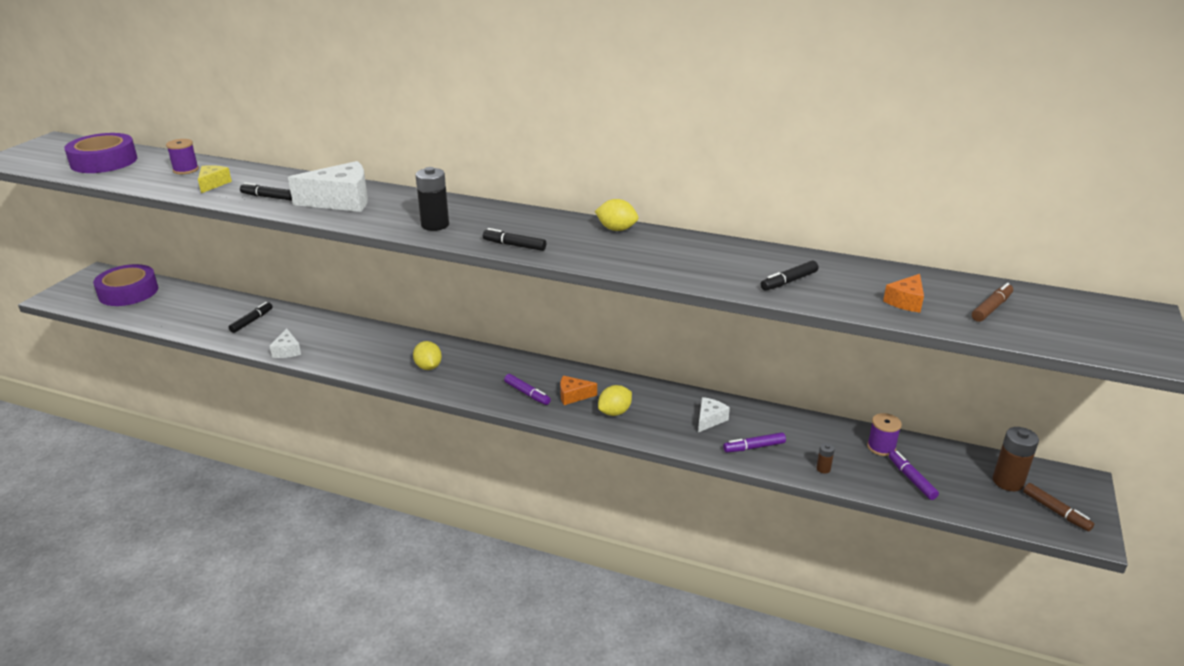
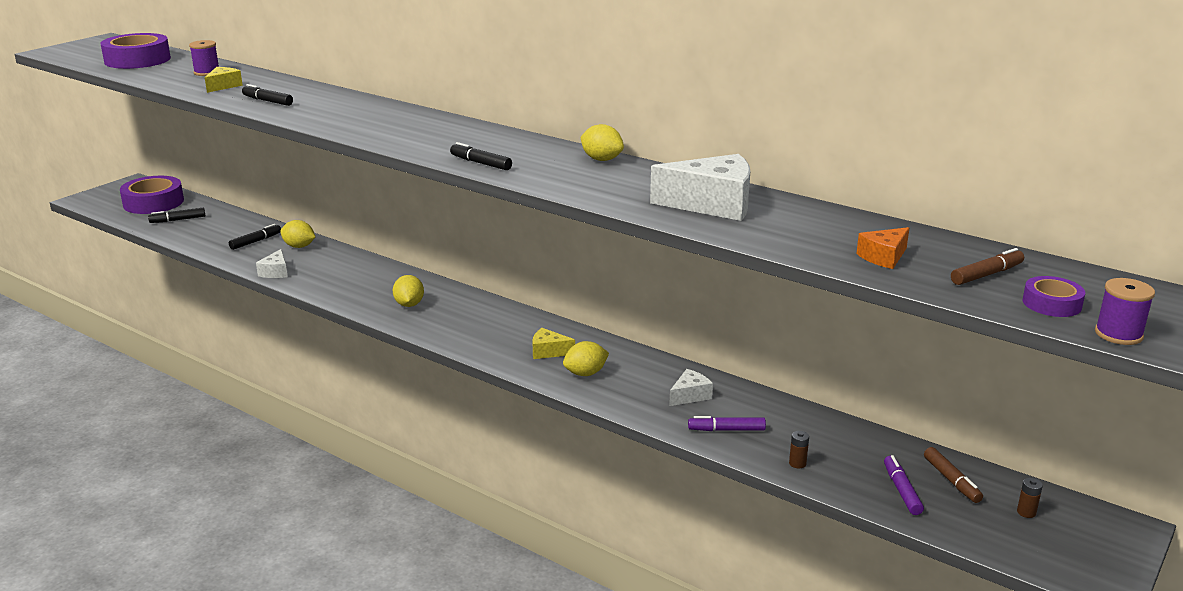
camera: 15 degrees right, 5 degrees down
white cheese [288,161,368,212] -> white cheese moved to [650,154,750,221]
black battery [416,167,449,231] -> none
purple marker [504,374,551,405] -> none
orange cheese [560,376,597,405] -> yellow cheese [532,328,575,359]
black marker [761,261,818,291] -> black marker moved to [148,208,206,223]
purple spool [867,413,902,456] -> purple spool moved to [1095,278,1155,345]
brown battery [993,427,1039,491] -> brown battery [1017,478,1043,518], size x0.49
brown marker [1023,483,1094,531] -> brown marker moved to [924,447,983,503]
none -> yellow lemon [280,220,315,248]
none -> purple tape [1023,276,1085,317]

